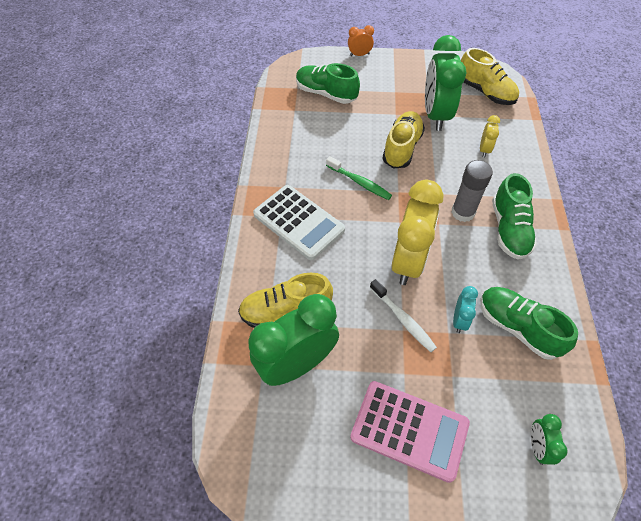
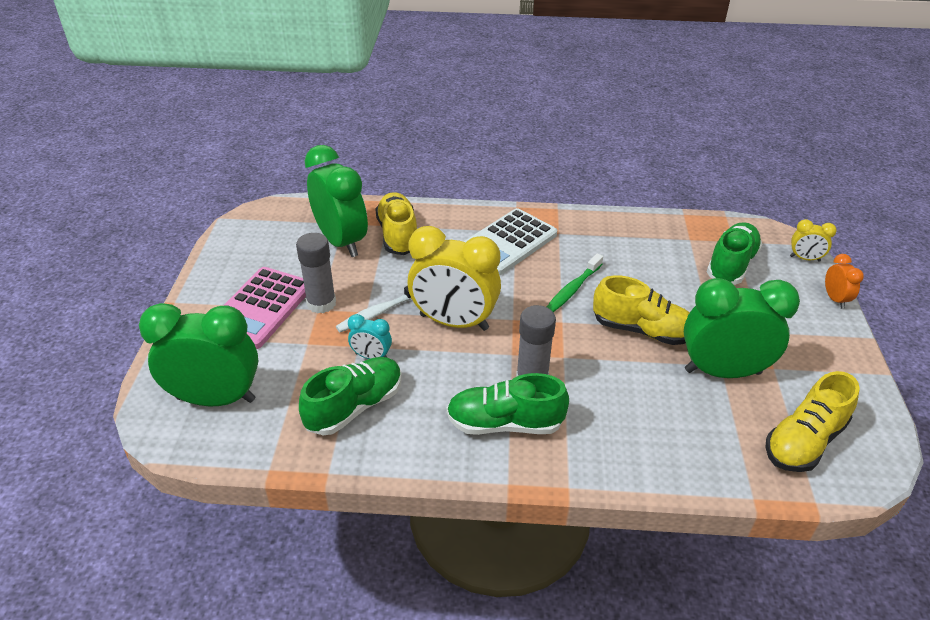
camera: 90 degrees right, 15 degrees down
yellow clock [480,115,500,158] -> yellow clock moved to [790,219,837,262]
green clock [531,414,568,465] -> green clock [139,303,258,406], size x2.20
none -> grey glue stick [296,233,336,314]

